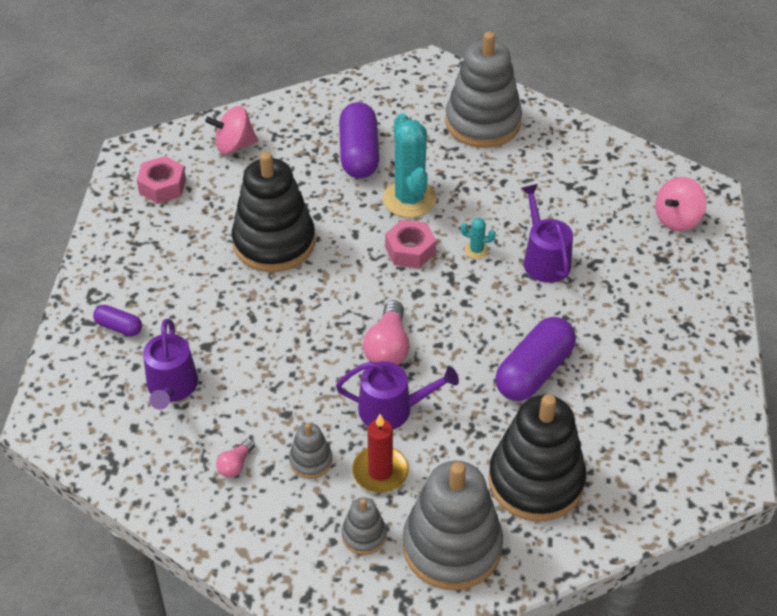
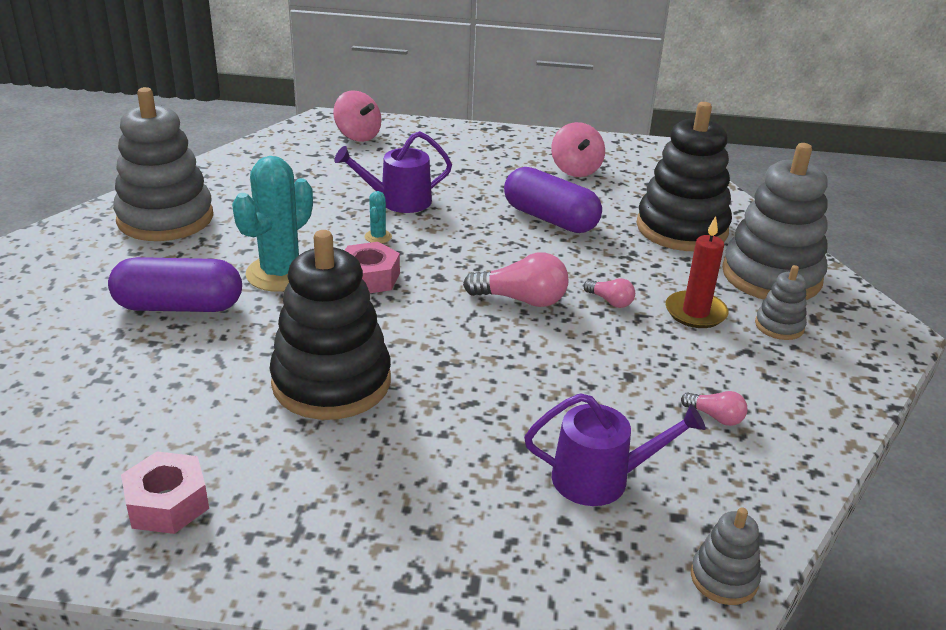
camera: 90 degrees left, 15 degrees down
purple capsule [93,305,142,336] -> none
pink spinning top [205,106,258,154] -> pink spinning top moved to [551,122,605,177]
grey stacking toy [289,423,332,479] -> grey stacking toy moved to [691,507,761,605]
purple watering can [336,361,459,429] -> pink light bulb [583,278,635,308]
turquoise cactus [383,113,437,218] -> turquoise cactus turned 45 degrees counterclockwise [232,156,313,292]

